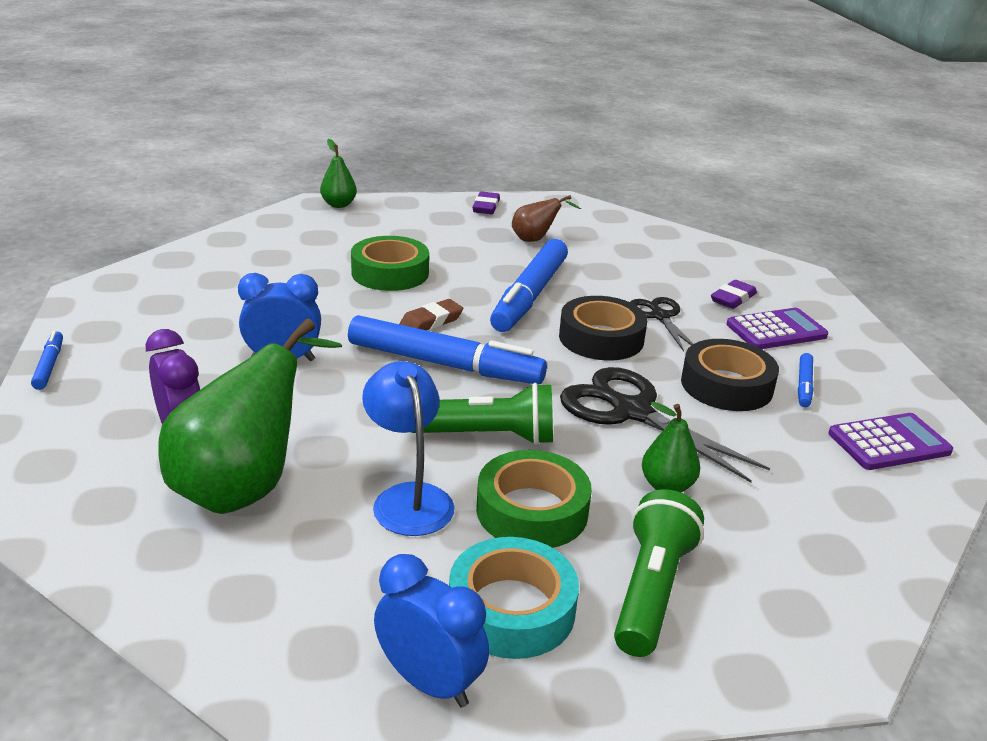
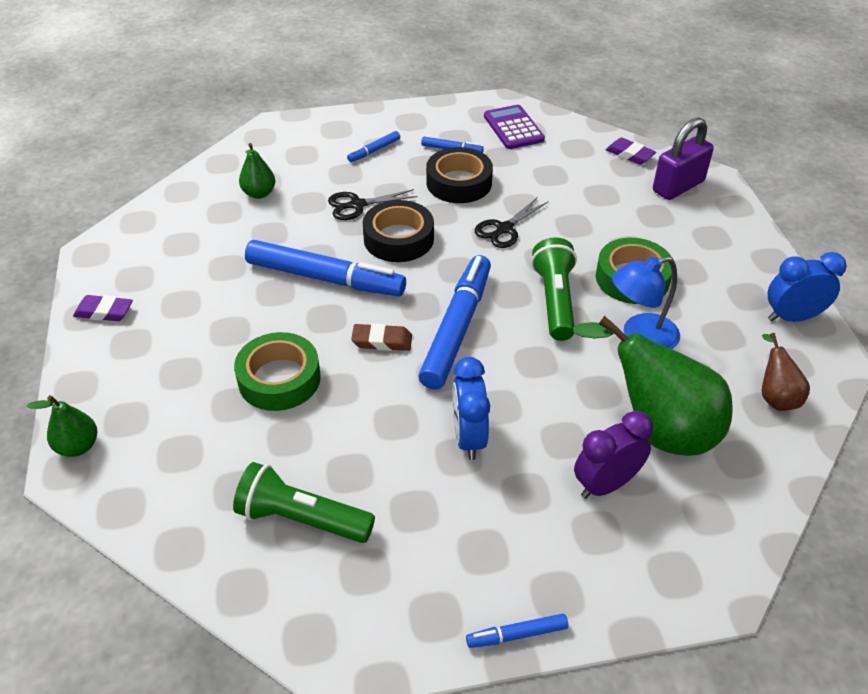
camera: 90 degrees left, 15 degrees up
blue clock [374,554,489,707] -> blue clock turned 45 degrees clockwise [768,252,847,322]
brown eraser [399,299,463,330] -> brown eraser turned 45 degrees counterclockwise [351,323,412,351]
turquoise tape [449,537,579,659] -> none
brown pear [512,195,581,242] -> brown pear moved to [762,333,810,411]
black scissors [560,367,770,483] -> black scissors [475,197,549,248], size x0.59
green flashlight [614,489,704,657] -> green flashlight moved to [233,462,375,543]
green pear [642,402,700,492] -> green pear moved to [239,143,275,199]
purple eraser [711,280,757,309] -> purple eraser moved to [606,138,656,164]
purple calculator [727,308,828,349] -> blue marker [347,131,400,162]
none -> purple padlock [653,118,714,200]

